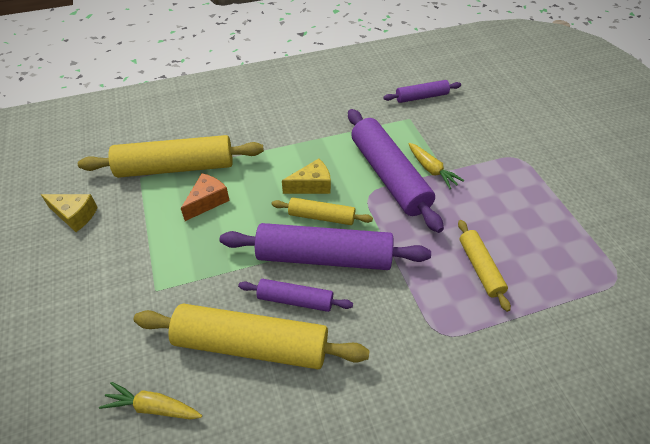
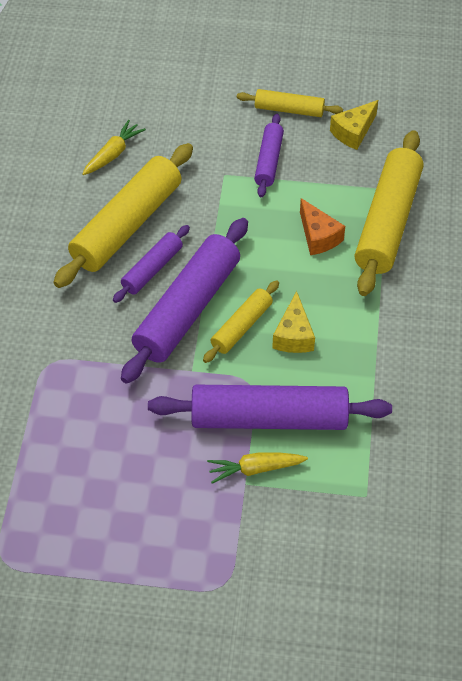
camera: 115 degrees right, 5 degrees up
purple rolling pin [383,80,461,103] -> purple rolling pin moved to [254,114,284,197]
yellow rolling pin [458,220,511,312] -> yellow rolling pin moved to [237,89,343,117]

